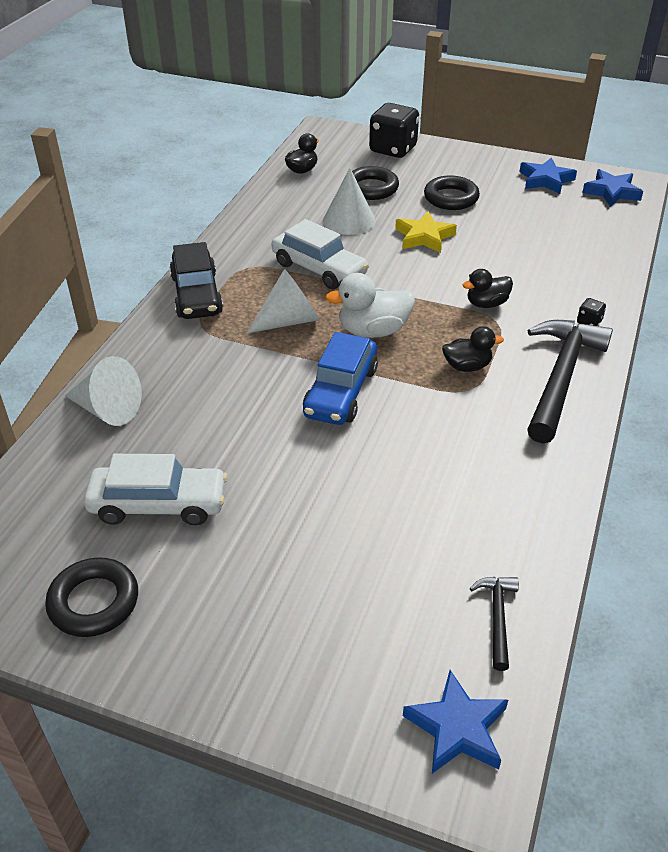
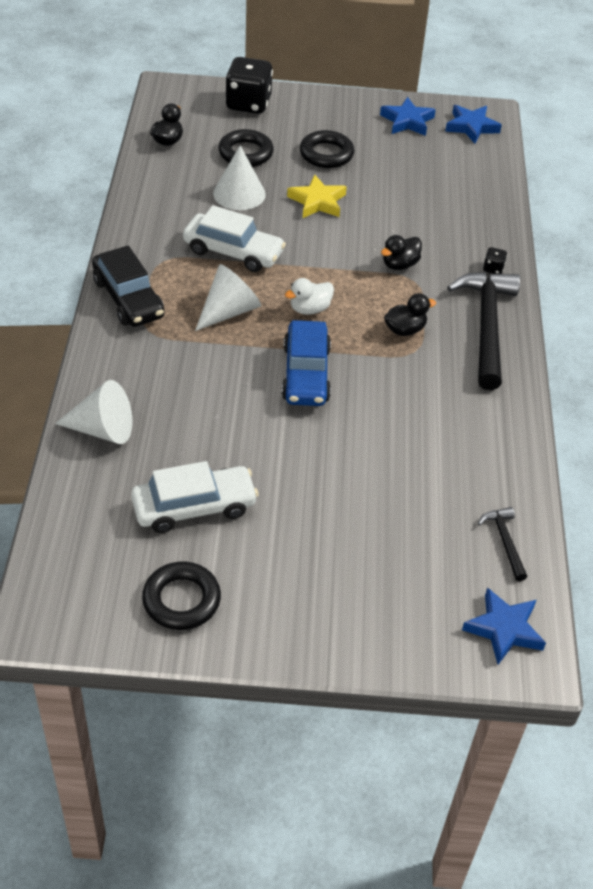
camera: 20 degrees left, 5 degrees up
white duck [325,273,415,338] -> white duck [285,278,334,315], size x0.65

